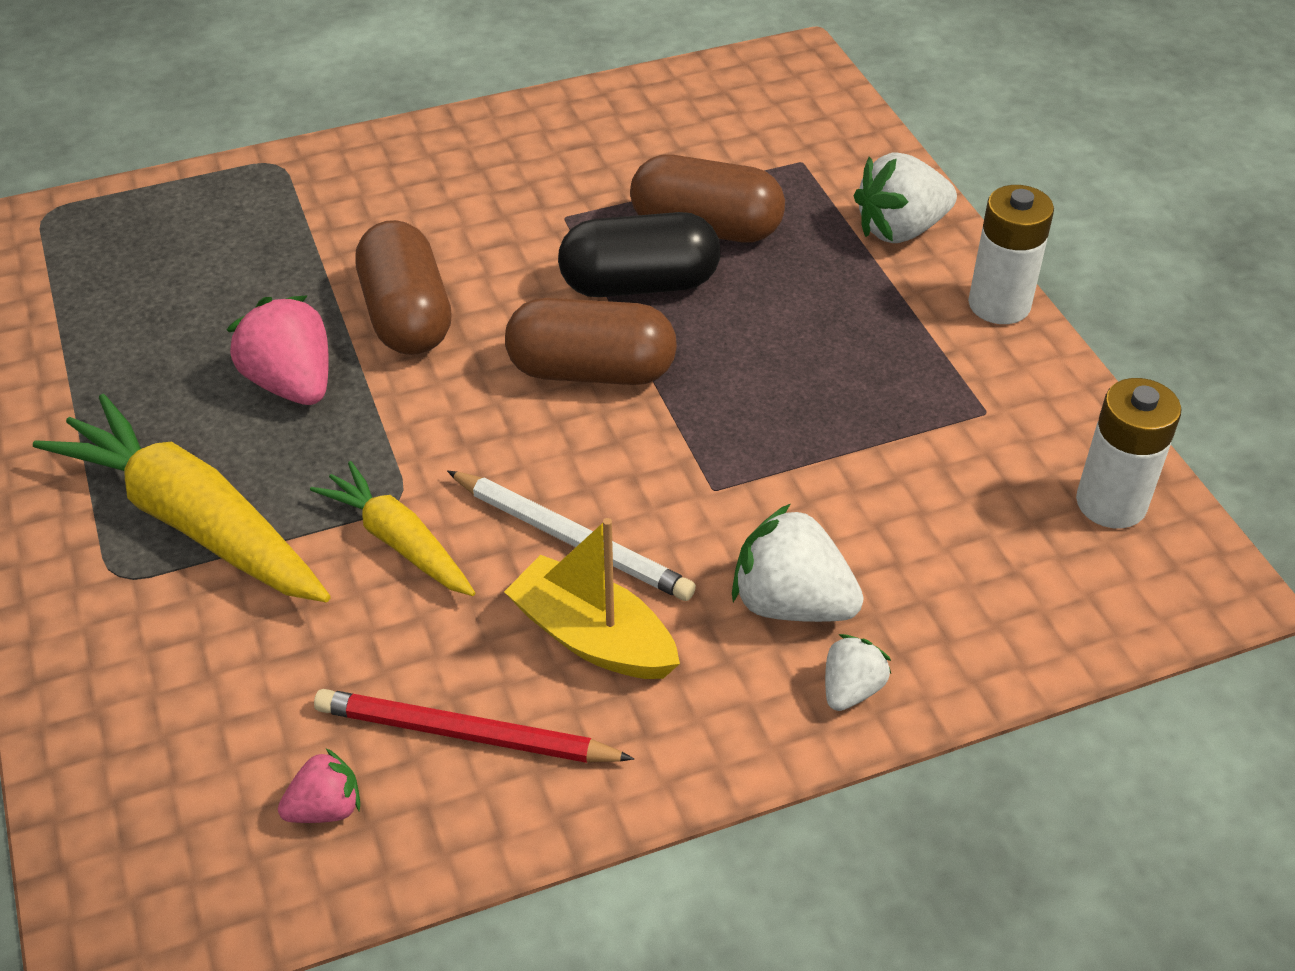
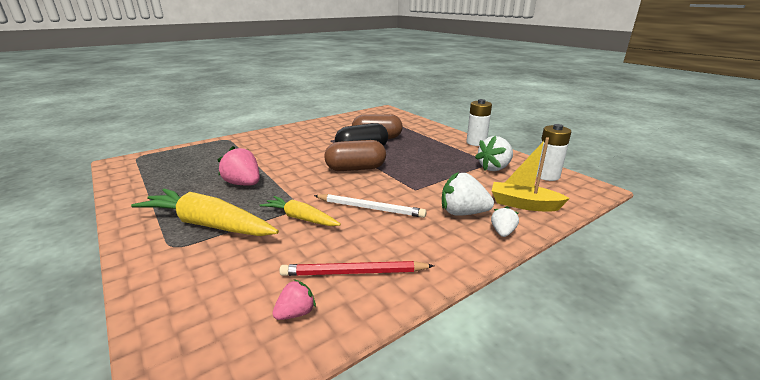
camera: 15 degrees left, 20 degrees down
brown capsule [355,220,452,355] -> none
yellow boat [504,518,680,679] -> yellow boat moved to [492,137,570,212]
white strawberry [854,153,957,243] -> white strawberry moved to [475,136,513,171]

